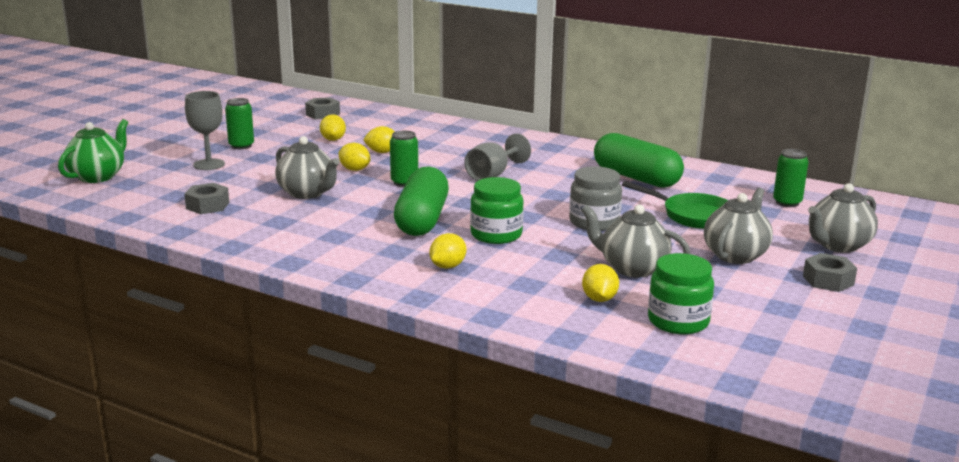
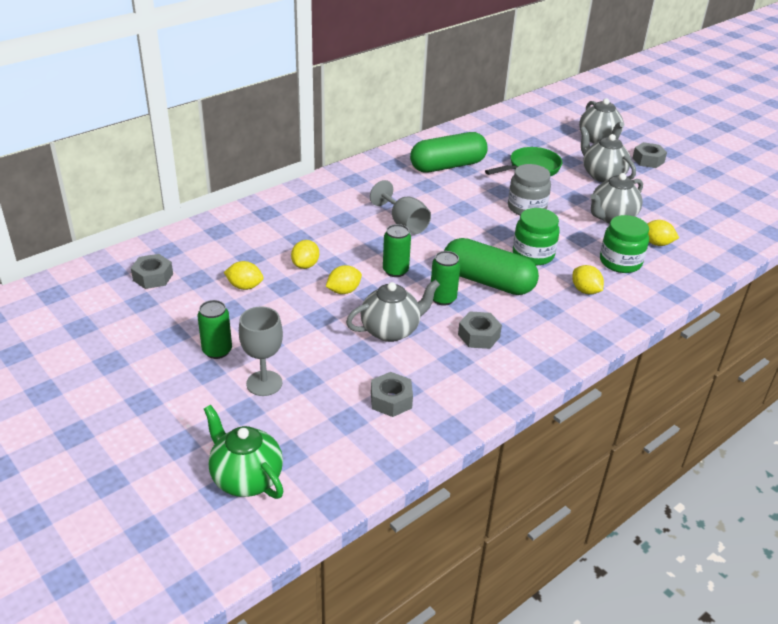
camera: 70 degrees left, 15 degrees up
green jar [648,253,714,334] -> green jar moved to [600,215,649,273]
green can [773,149,808,207] -> green can moved to [431,251,461,306]
none -> grey nut [458,311,502,349]

